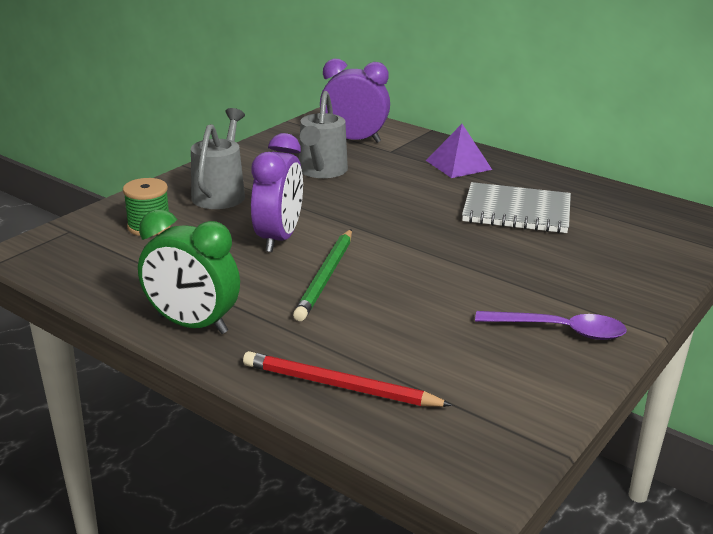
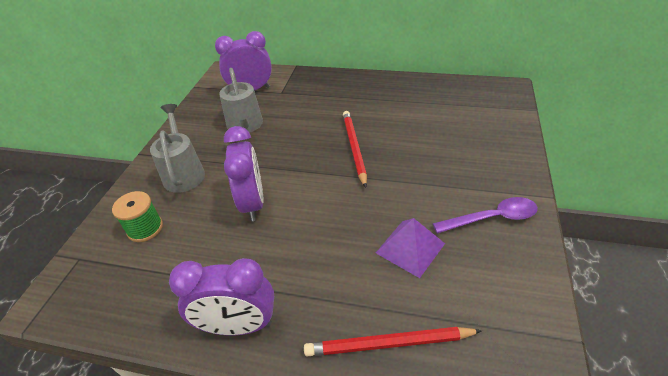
camera: 20 degrees left, 15 degrees up
green clock [138,209,240,334] -> purple clock [169,258,274,335]
green pencil [293,229,352,321] -> none
purple pyramid [426,124,492,178] -> purple pyramid moved to [376,218,445,278]
grey notebook [462,182,571,233] -> none
none -> red pencil [343,111,367,188]

